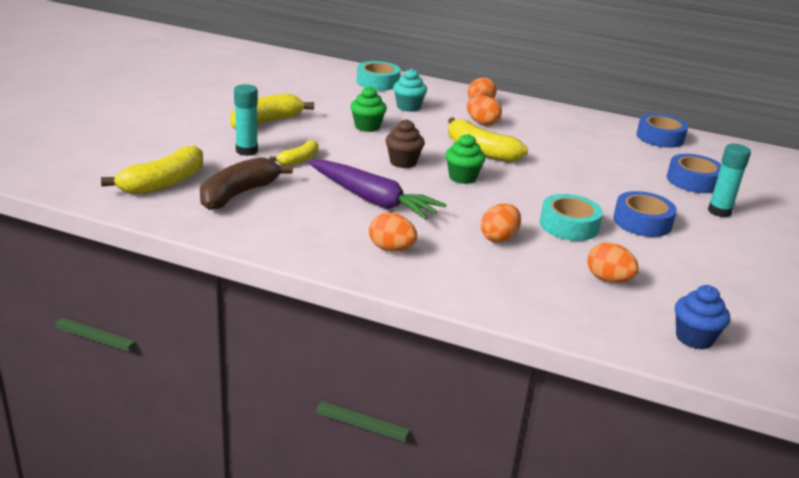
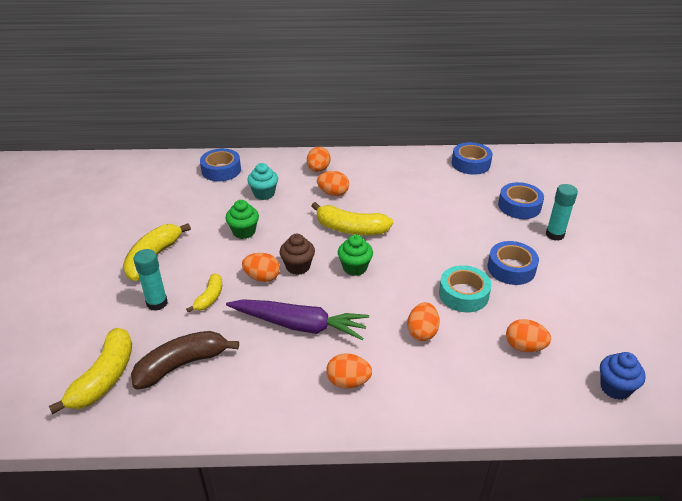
camera: 20 degrees left, 10 degrees up
brown banana [200,157,293,210] -> brown banana turned 45 degrees clockwise [131,331,239,389]
turquoise tape [357,61,401,90] -> blue tape [200,148,241,181]
none -> orange egg [242,253,280,282]

